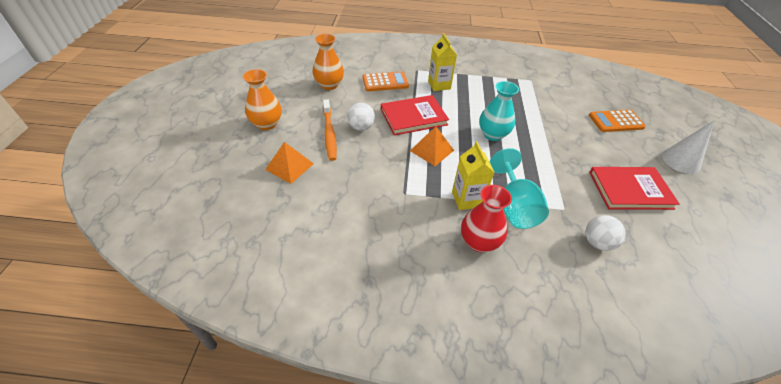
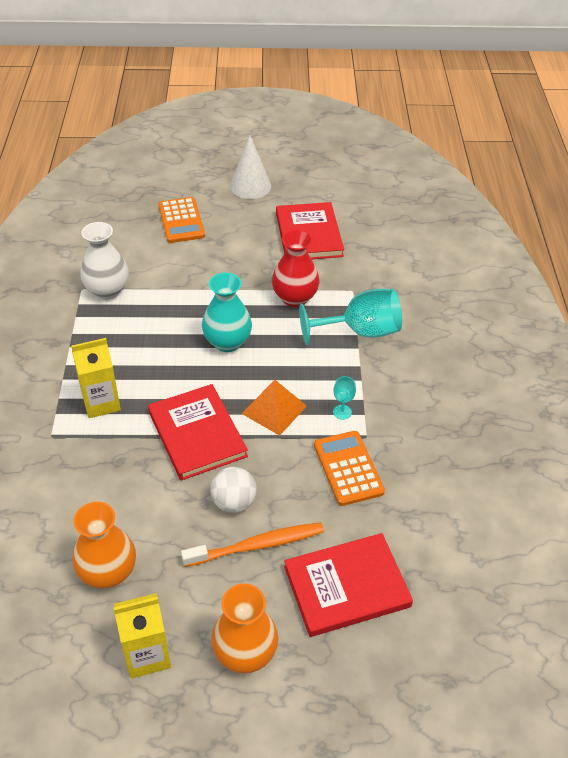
camera: 95 degrees left, 0 degrees up
orange pyramid [265,142,314,184] -> red book [284,533,413,637]
orange calculator [363,71,409,91] -> orange calculator moved to [314,431,385,506]
yellow carton [452,141,495,210] -> yellow carton moved to [113,593,171,678]
red vase [461,185,512,252] -> red vase moved to [272,230,320,307]
white ball [585,215,626,251] -> none
none -> white vase [80,222,129,300]
none -> turquoise goblet [333,376,356,420]

